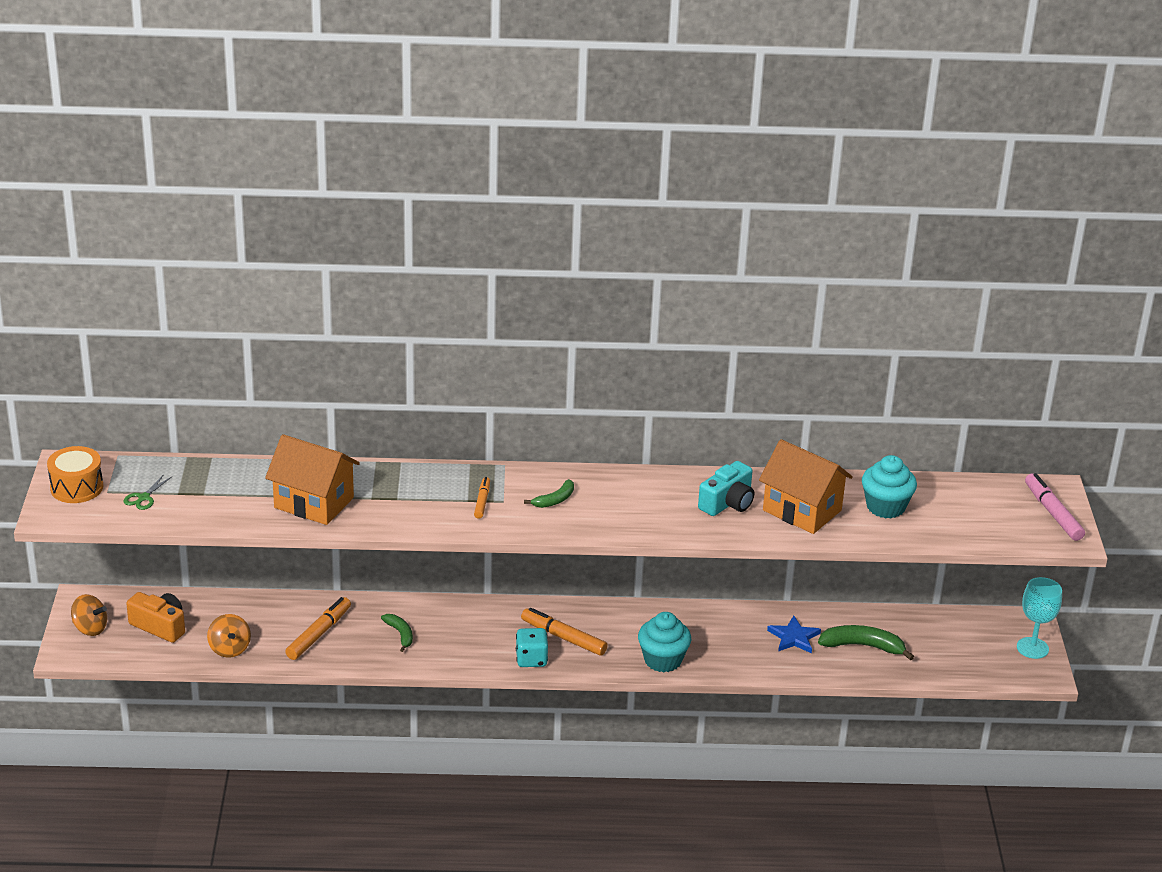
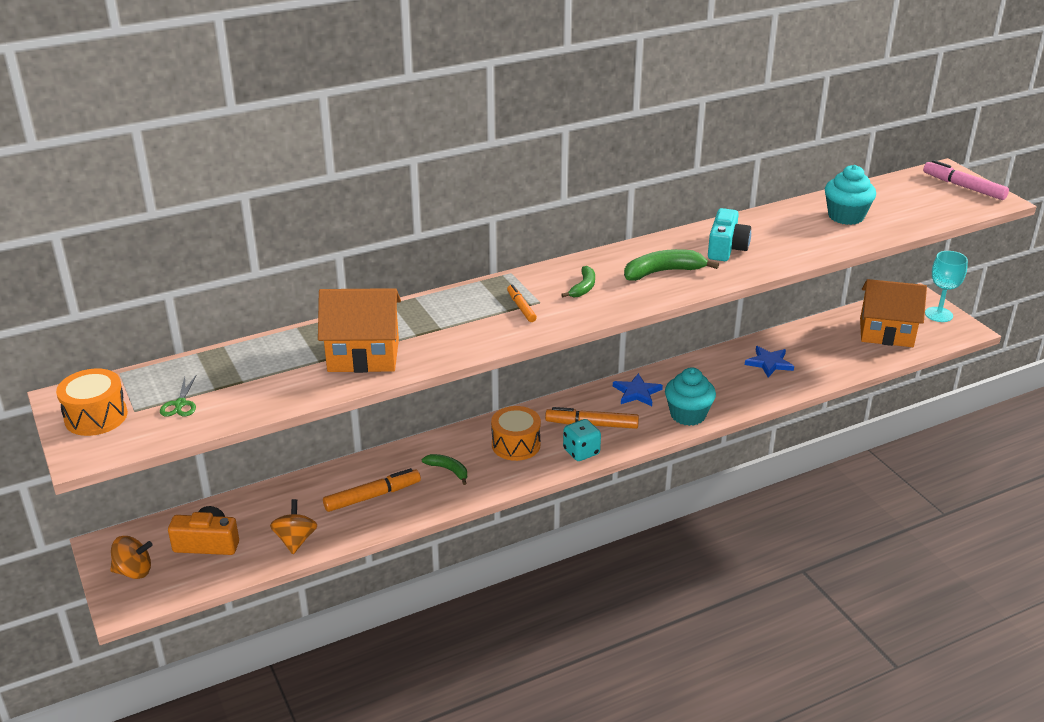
camera: 25 degrees left, 0 degrees up
orange spinning top [207,614,251,658] -> orange spinning top turned 135 degrees counterclockwise [270,499,317,554]
orange marker [285,597,351,660] -> orange marker turned 60 degrees clockwise [323,468,421,512]
orange house [759,439,853,534] -> orange house moved to [860,279,927,347]
green banana [818,625,914,660] -> green banana moved to [624,249,719,281]
none -> orange drum [491,406,541,461]
none -> blue star [613,373,663,406]

